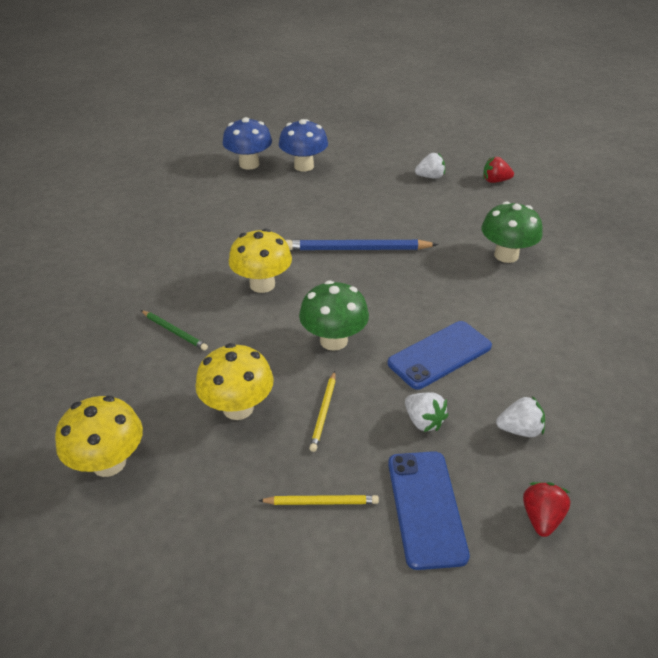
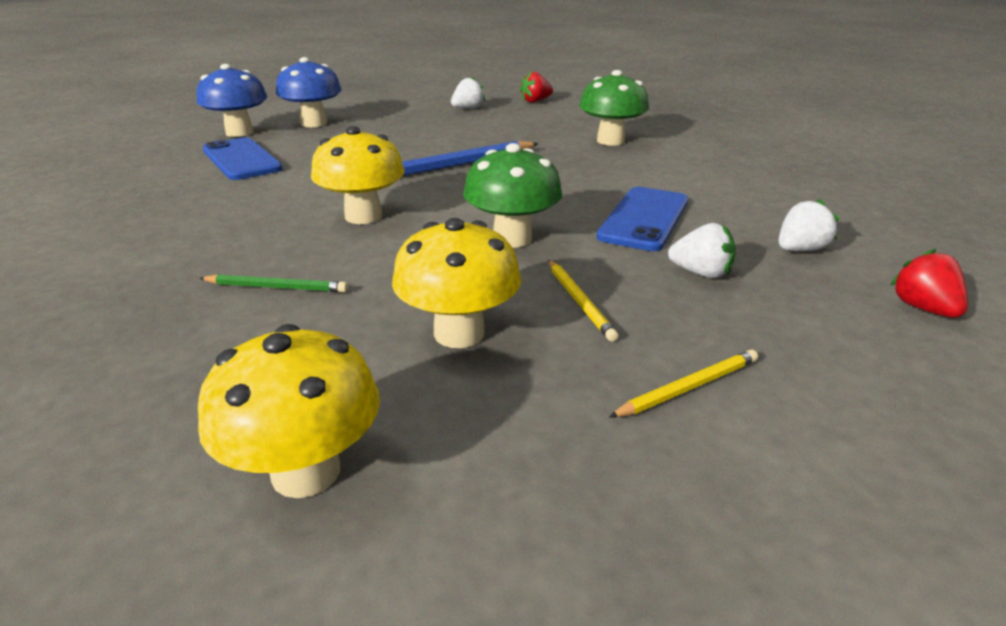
camera: 30 degrees left, 10 degrees down
blue phone [388,451,470,570] -> blue phone moved to [202,137,283,180]

